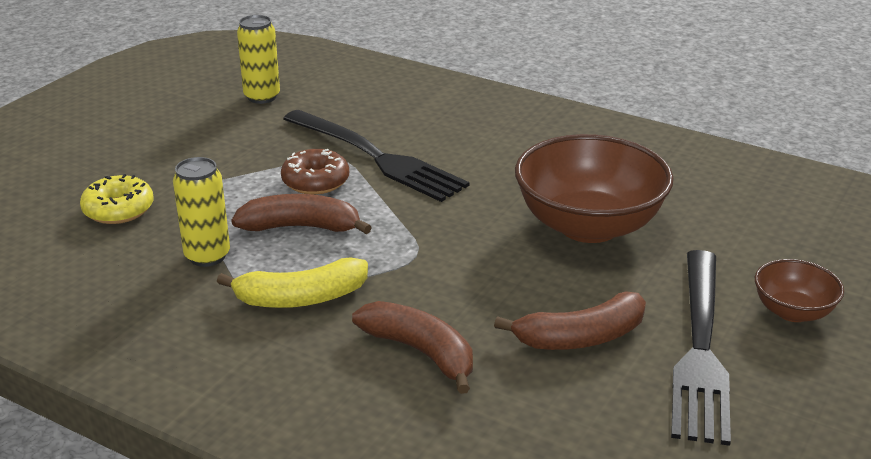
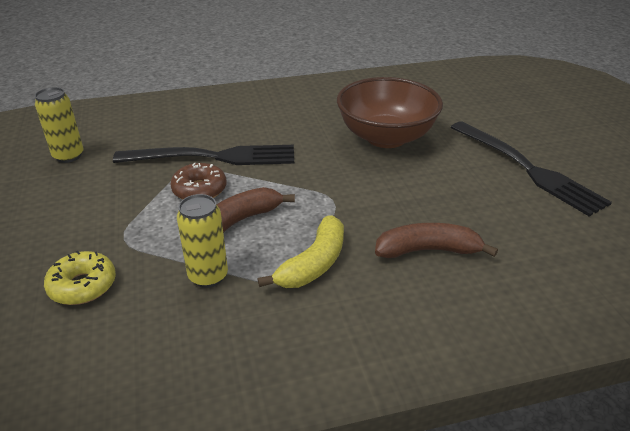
camera: 45 degrees left, 5 degrees up
brown banana [494,291,646,350] -> none
brown bowl [755,259,844,322] -> none

